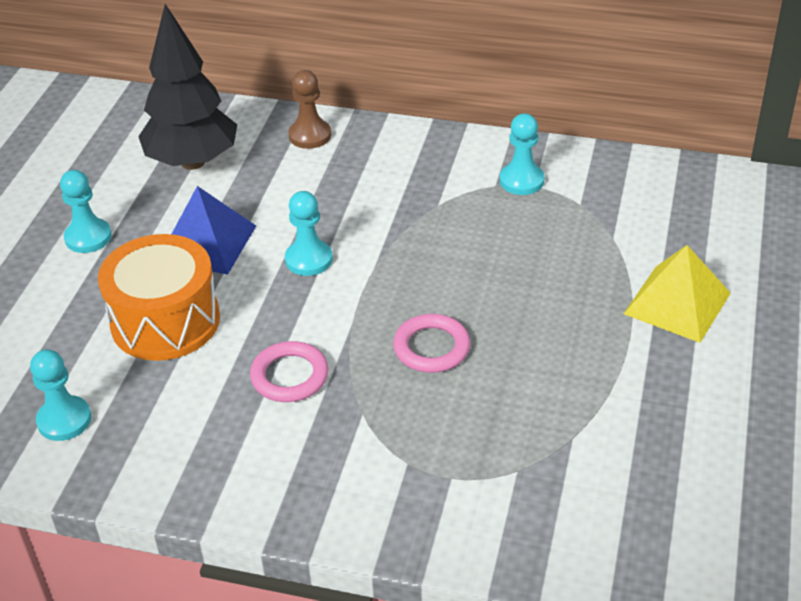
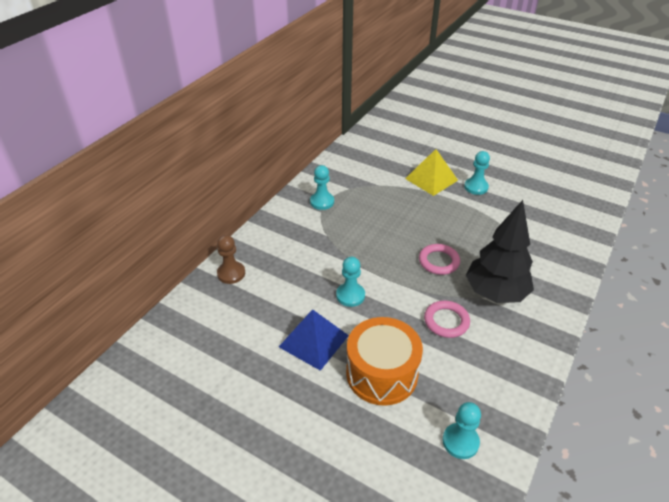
camera: 75 degrees left, 0 degrees up
turquoise pawn [60,170,112,253] -> turquoise pawn moved to [464,151,490,195]
black tree [138,4,237,170] -> black tree moved to [466,200,534,303]

